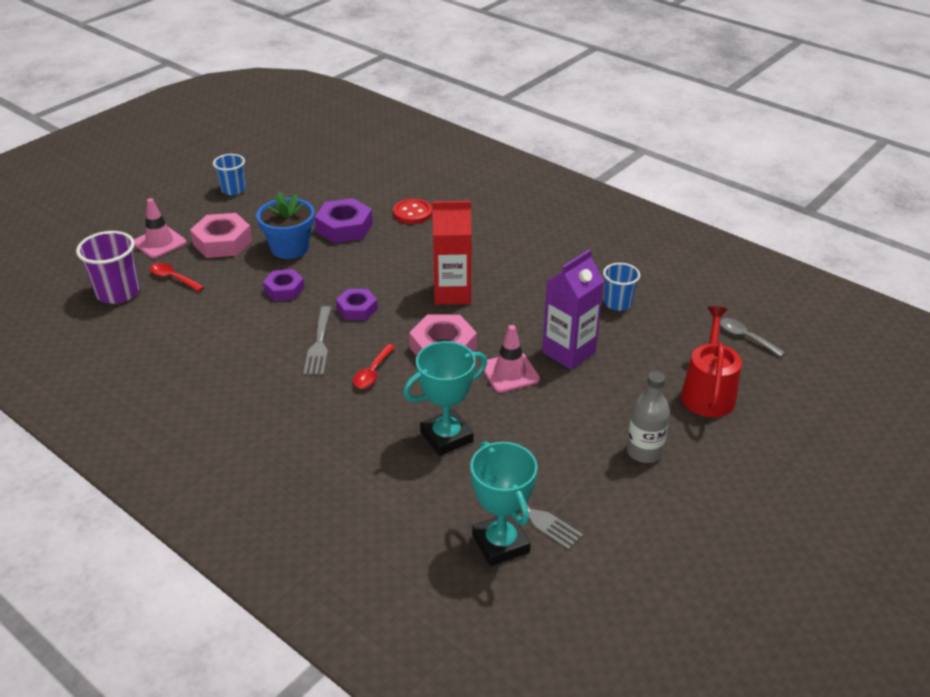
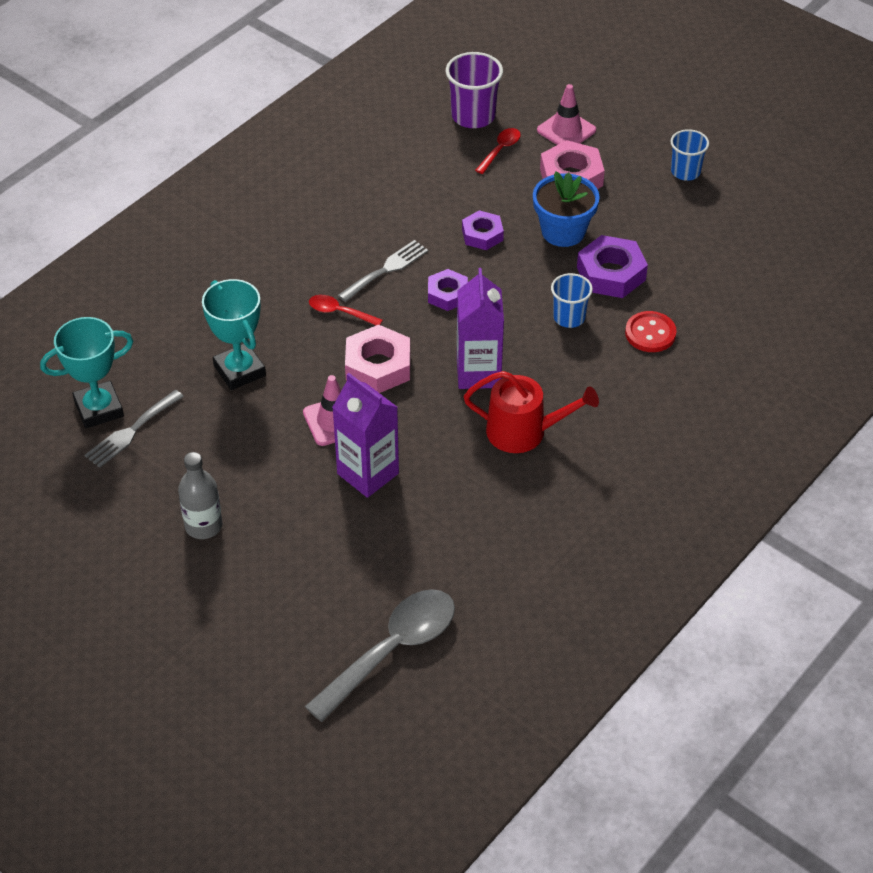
camera: 90 degrees right, 10 degrees up
grey fork [303,306,331,375] -> grey fork turned 135 degrees clockwise [338,240,428,302]
red carton [432,201,472,305] -> purple carton [457,268,504,389]
blue cup [603,263,640,311] -> blue cup moved to [551,273,593,328]
red watering can [681,306,742,417] -> red watering can moved to [464,371,599,453]
grey spoon [720,318,785,357] -> grey spoon [305,589,455,722], size x2.07

